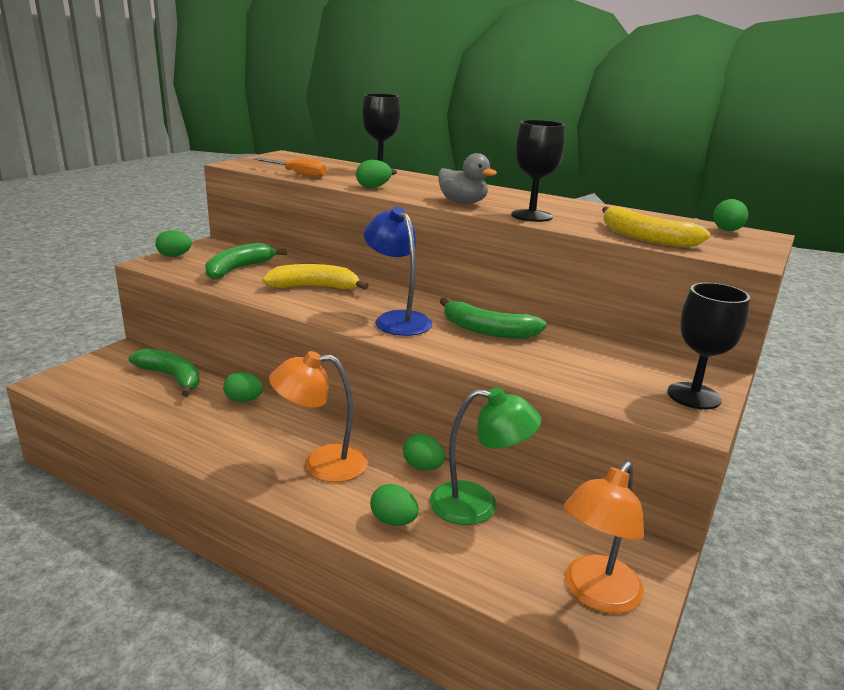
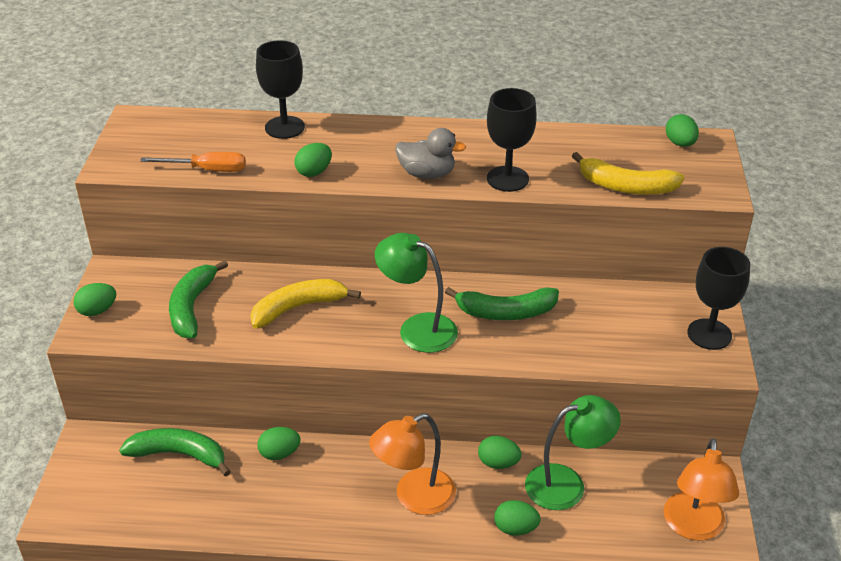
camera: 25 degrees left, 15 degrees up
blue lamp [364,206,432,336] -> green lamp [375,233,458,353]

